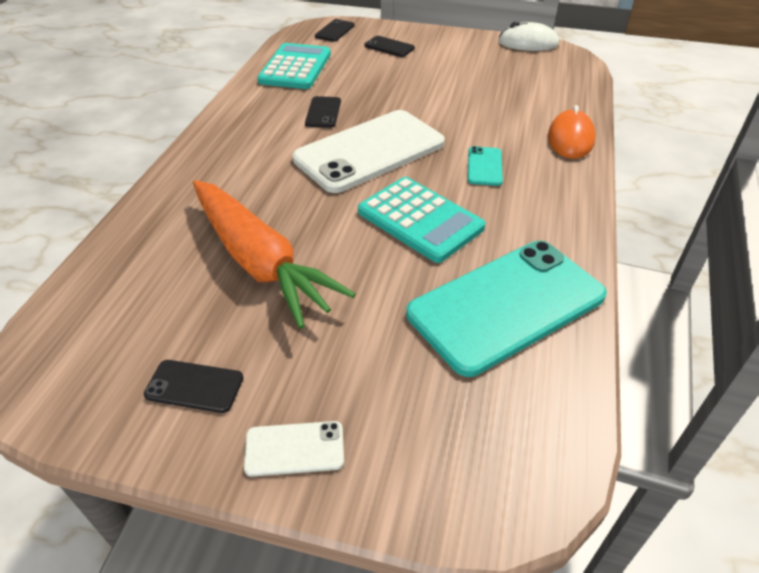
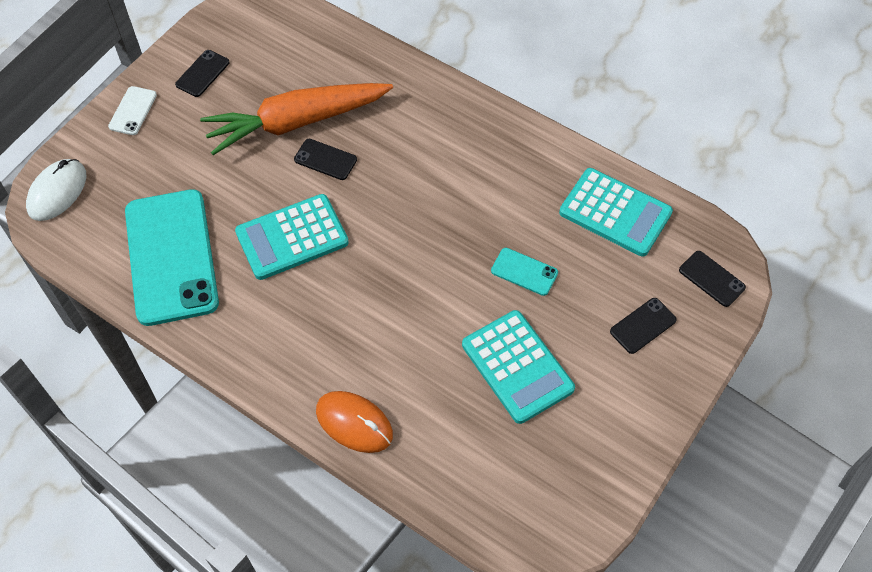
camera: 110 degrees right, 15 degrees up
white phone [292,110,445,193] -> none
black phone [305,96,341,128] -> black phone moved to [294,139,357,180]
turquoise phone [468,146,503,186] -> turquoise phone moved to [491,248,558,296]
white mouse [498,21,559,51] -> white mouse moved to [26,159,86,221]
none -> turquoise calculator [462,310,575,424]

